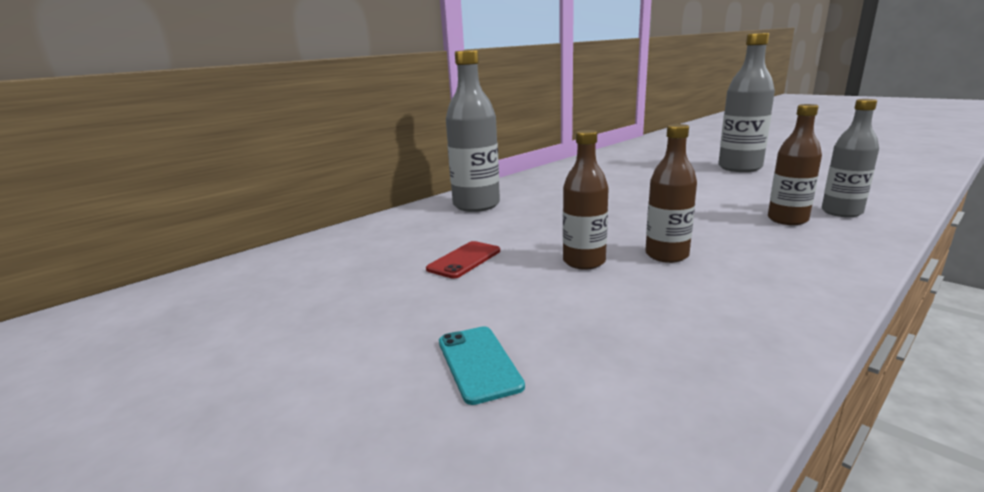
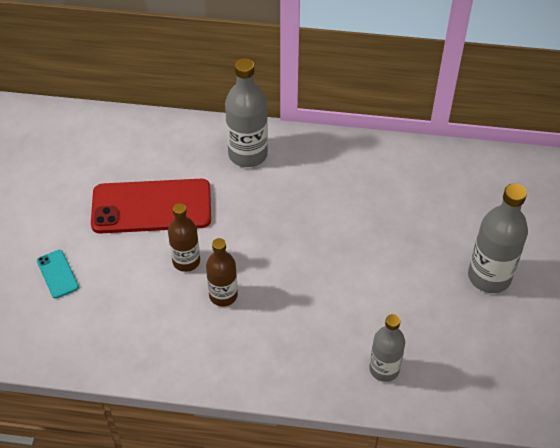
camera: 50 degrees right, 30 degrees up
red phone [426,241,500,279] -> red phone [91,179,211,234], size x2.30
turquoise phone [439,326,525,405] -> turquoise phone turned 60 degrees counterclockwise [37,250,79,298]
brown bottle [768,104,822,225] -> none

